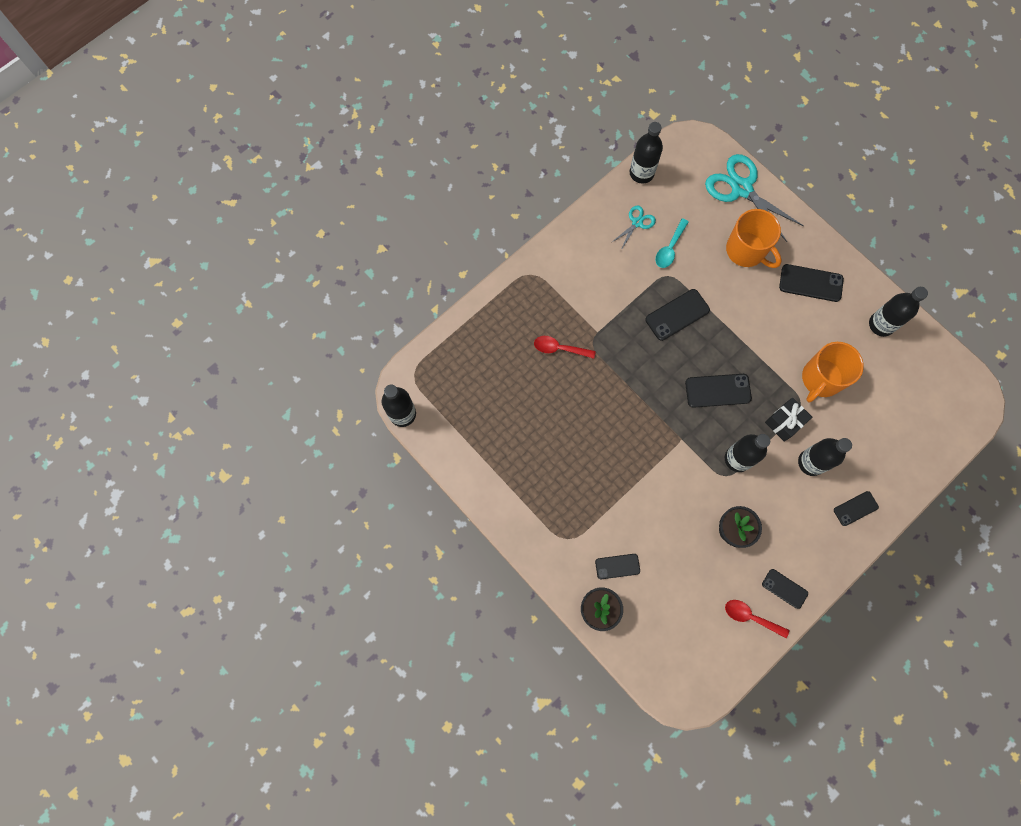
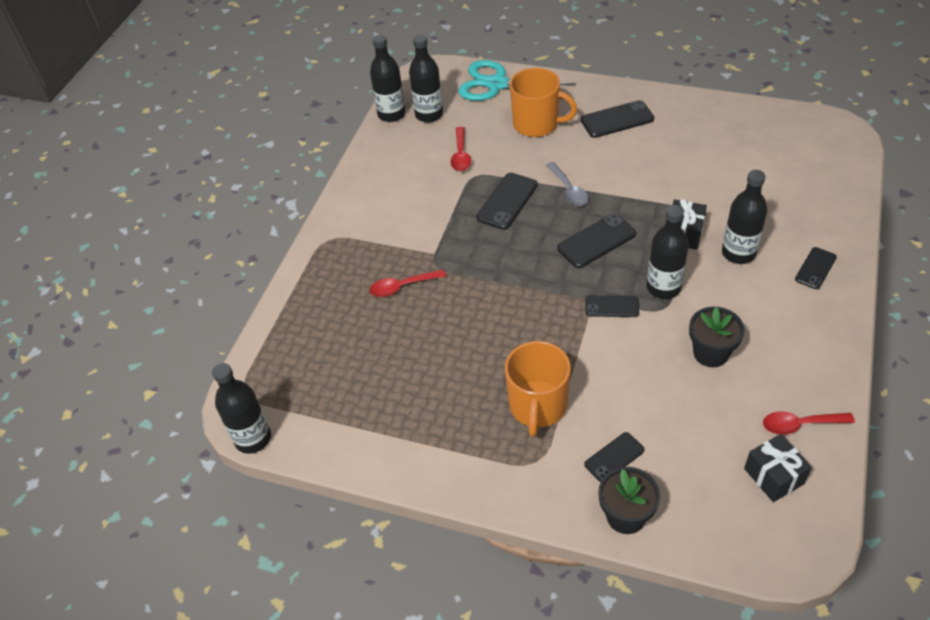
camera: 25 degrees left, 25 degrees down
turquoise scissors [611,205,656,250] -> none
turquoise spoon [655,218,689,268] -> red spoon [451,127,471,171]
black phone [762,569,808,609] -> black phone moved to [585,295,639,317]
orange mug [802,342,864,402] -> orange mug moved to [505,341,571,437]
black bottle [869,287,928,337] -> black bottle moved to [409,35,443,122]
none -> grey spoon [546,162,589,206]
none -> black gift [744,434,812,502]

